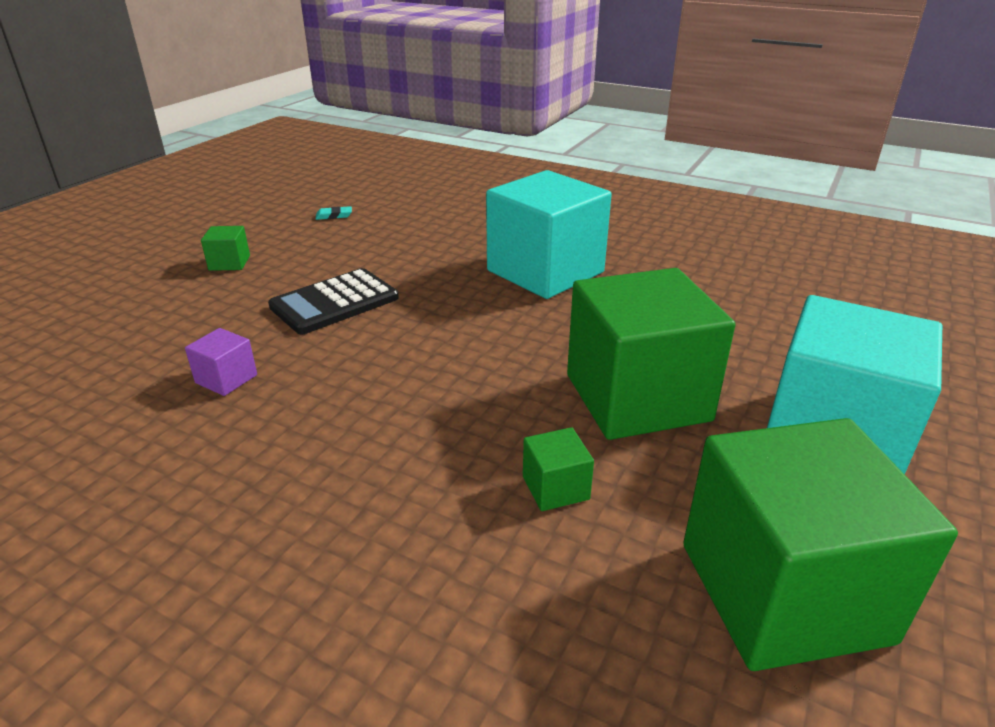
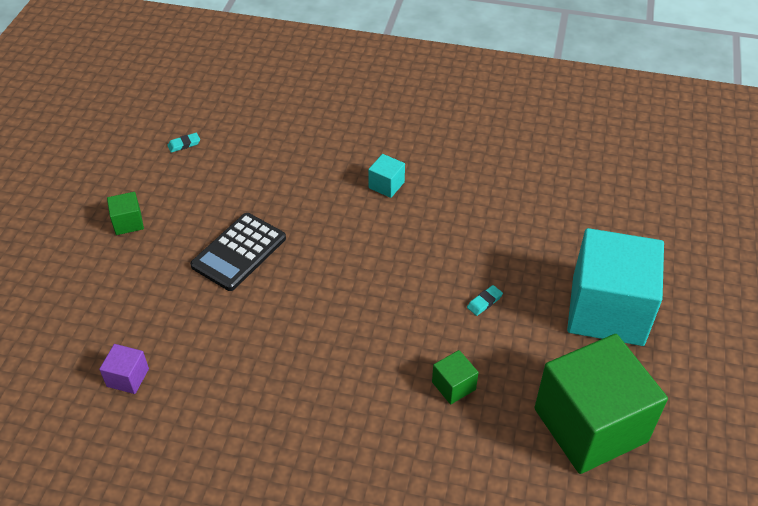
camera: 15 degrees left, 15 degrees up
purple cube [185,328,257,396] -> purple cube moved to [99,344,149,394]
turquoise cube [486,170,612,299] -> turquoise cube [368,154,405,198], size x0.40
green cube [567,268,735,440] -> turquoise eraser [467,285,503,316]

